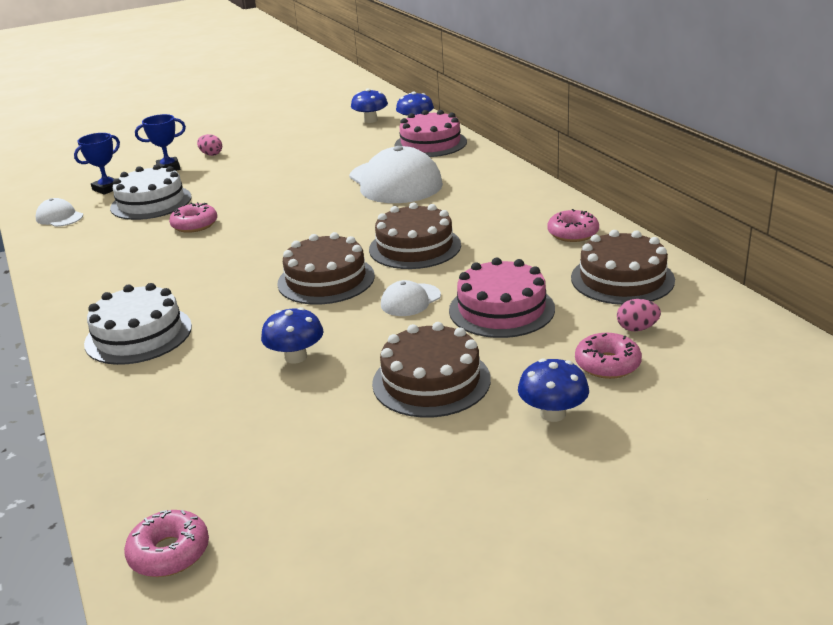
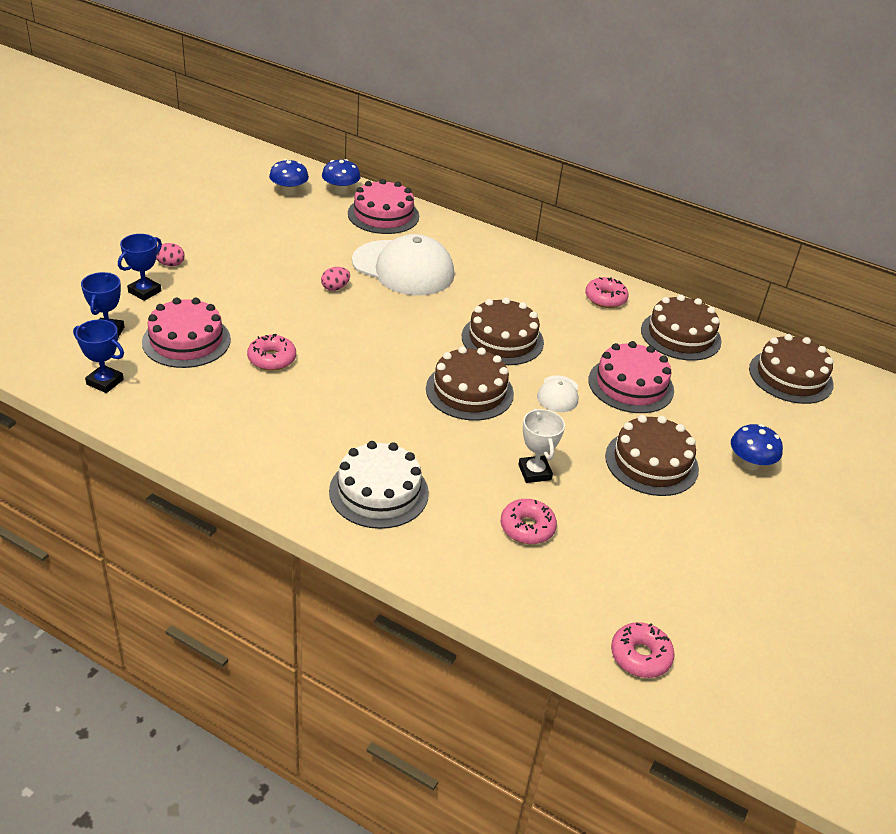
camera: 40 degrees left, 10 degrees up
white cap [35,198,83,227] -> blue trophy [73,319,124,393]
white cake [110,164,192,220] -> pink cake [142,298,231,368]
blue mushroom [261,307,324,364] -> white trophy [518,408,565,483]
pink donut [575,333,642,379] -> pink donut moved to [501,499,557,544]
pink egg [617,299,661,331] -> pink egg moved to [321,267,350,291]
none -> brown cake [749,334,834,404]

